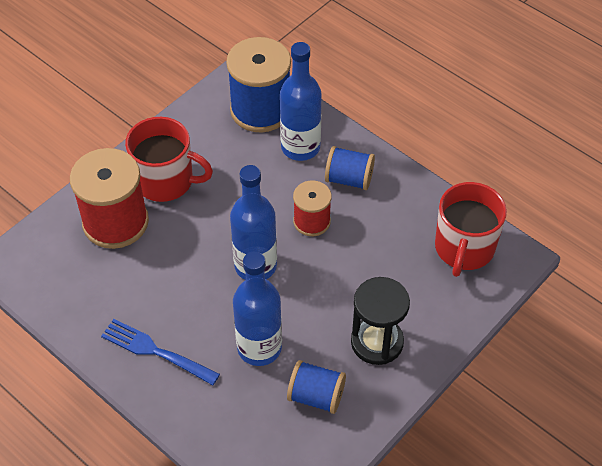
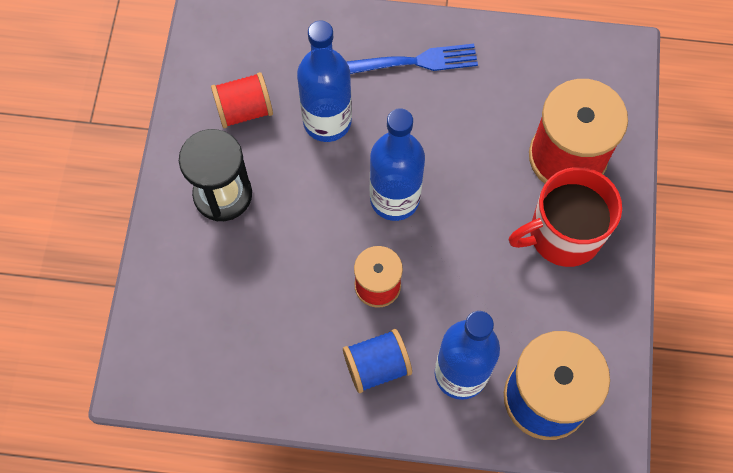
camera: 145 degrees right, 15 degrees up
blue spool [287,360,346,414] -> red spool [211,72,273,128]
red mug [435,182,507,277] -> none

